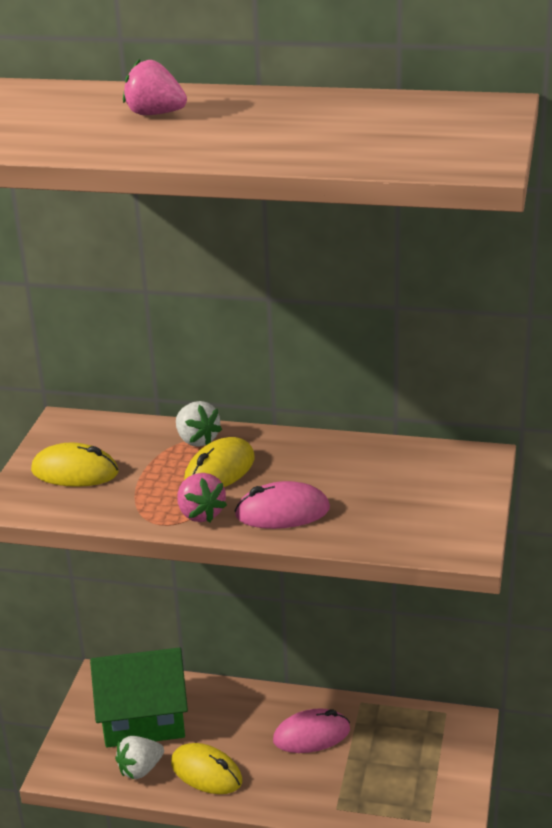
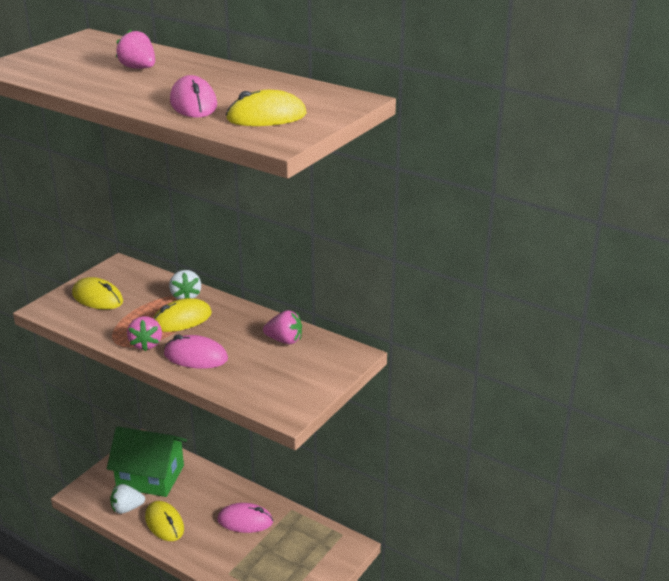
camera: 20 degrees right, 0 degrees up
none -> pink mouse [170,75,217,117]
none -> yellow mouse [226,90,306,126]
none -> pink strawberry [263,310,302,344]

